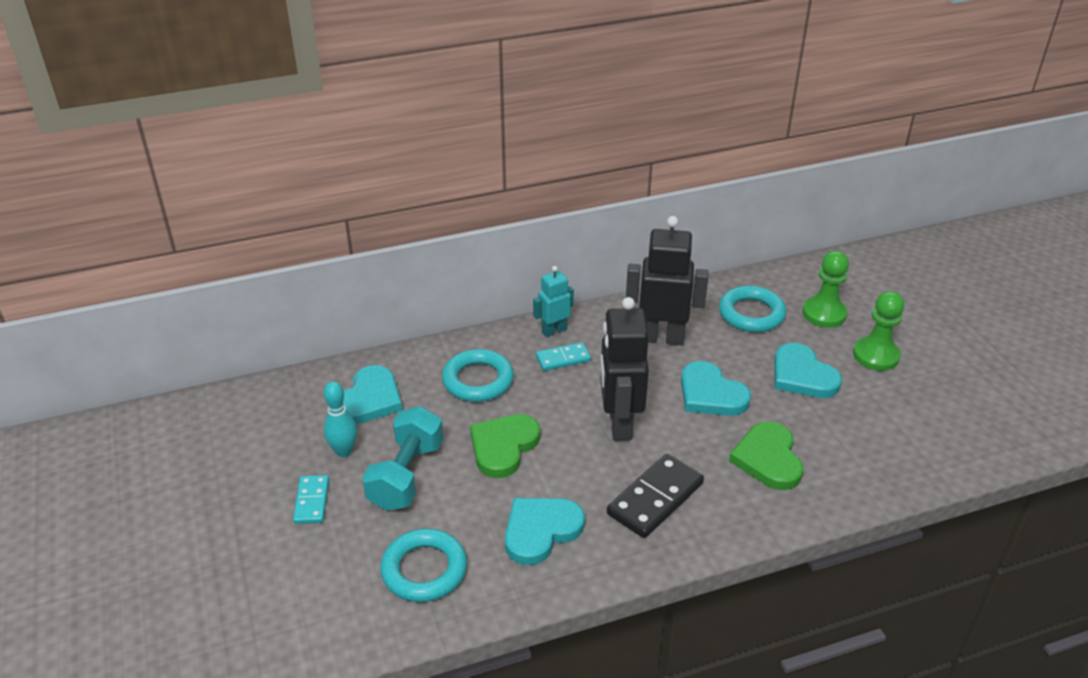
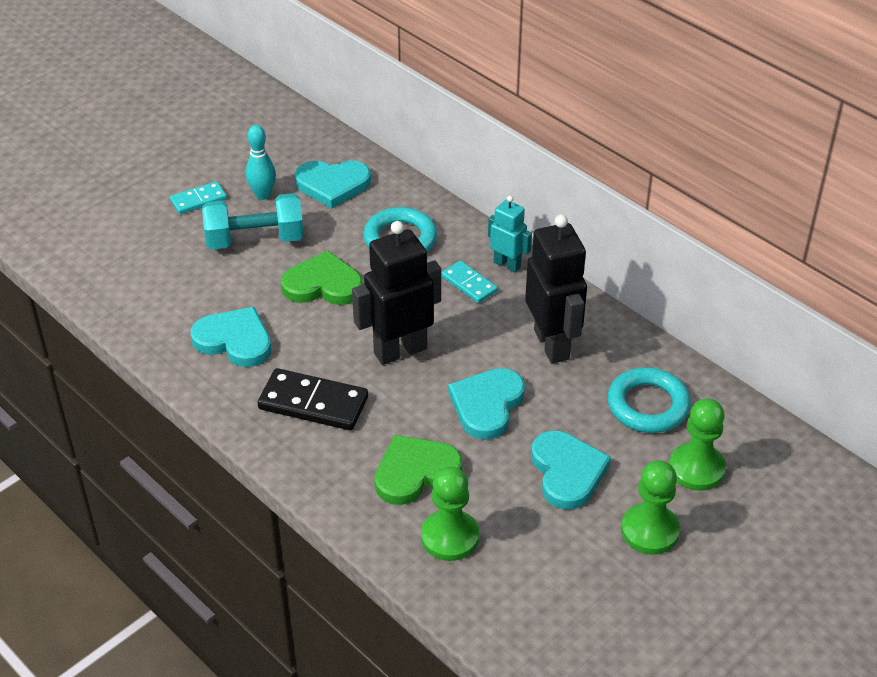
camera: 65 degrees right, 5 degrees up
turquoise ring [380,528,467,602] -> none
turquoise heart [774,343,842,398] -> turquoise heart turned 135 degrees clockwise [531,431,611,509]
none -> green pawn [421,467,479,561]

